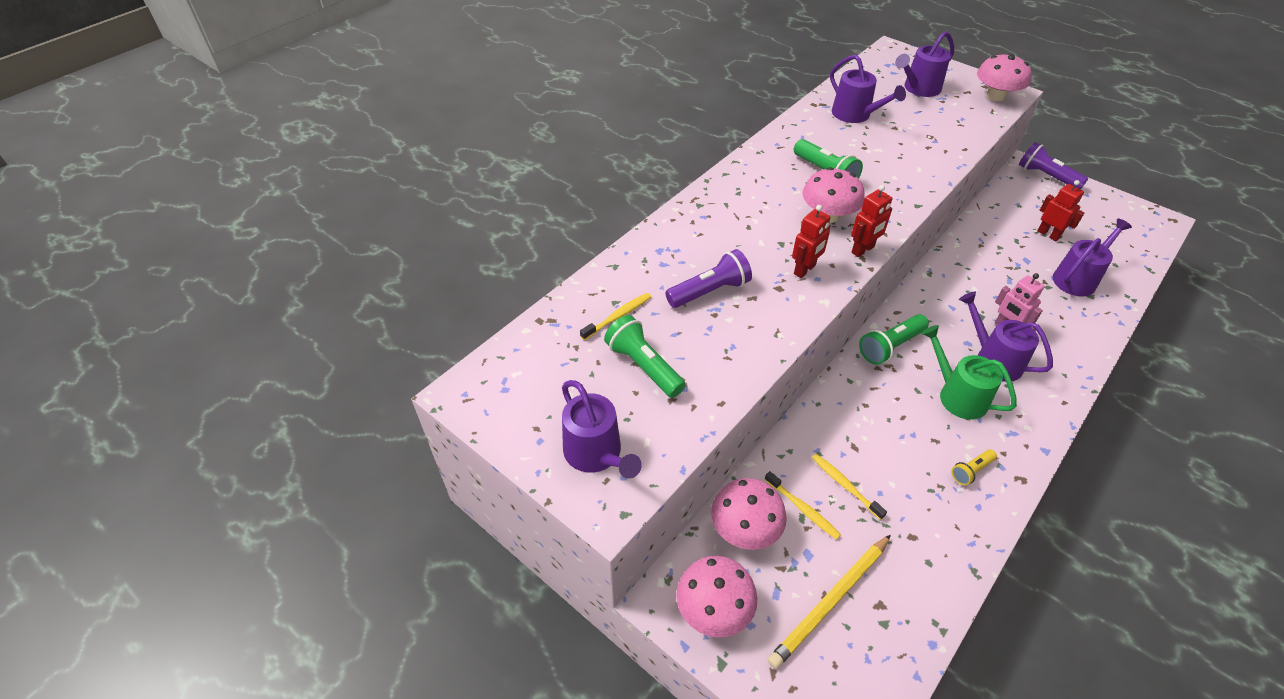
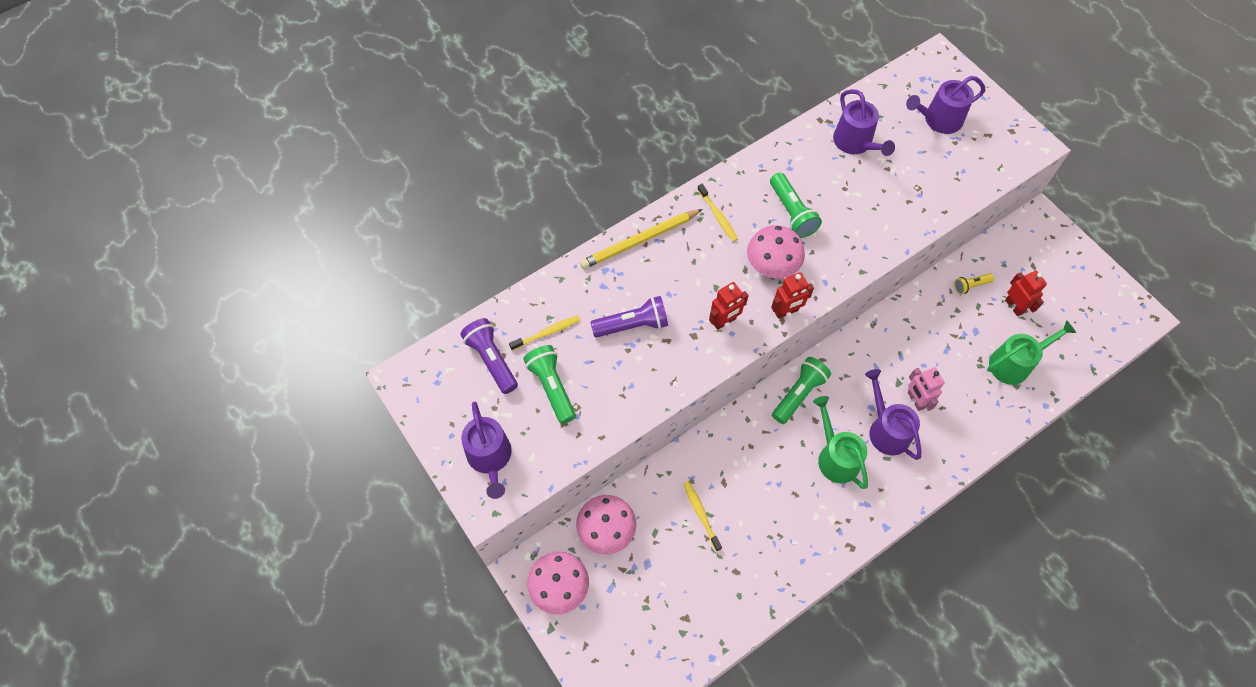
camera: 15 degrees right, 15 degrees up
yellow toothbrush [765,471,841,540] -> yellow toothbrush moved to [697,184,738,242]
yellow pencil [768,535,891,669] -> yellow pencil moved to [580,209,703,269]
green flashlight [859,314,929,365] -> green flashlight turned 150 degrees clockwise [772,357,831,424]
yellow flashlight [951,449,997,485] -> yellow flashlight moved to [954,273,994,294]
pink mushroom [977,54,1032,101] -> none
purple flashlight [1019,142,1088,189] -> purple flashlight moved to [460,318,518,394]
purple watering can [1053,219,1132,297] -> green watering can [987,320,1076,385]

